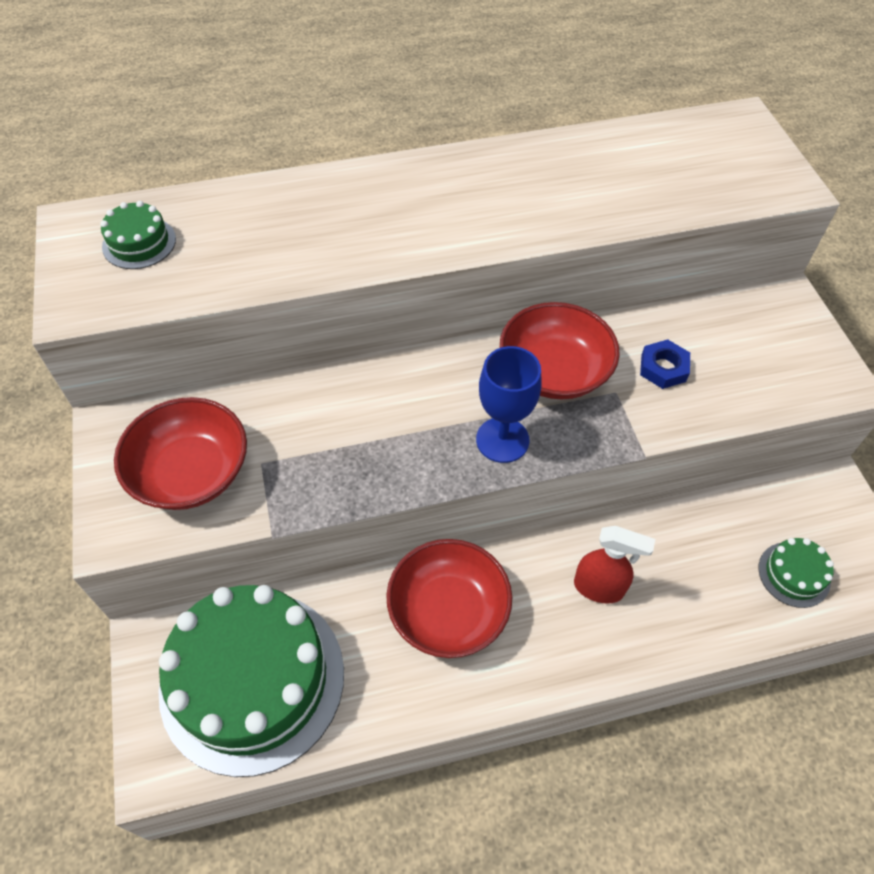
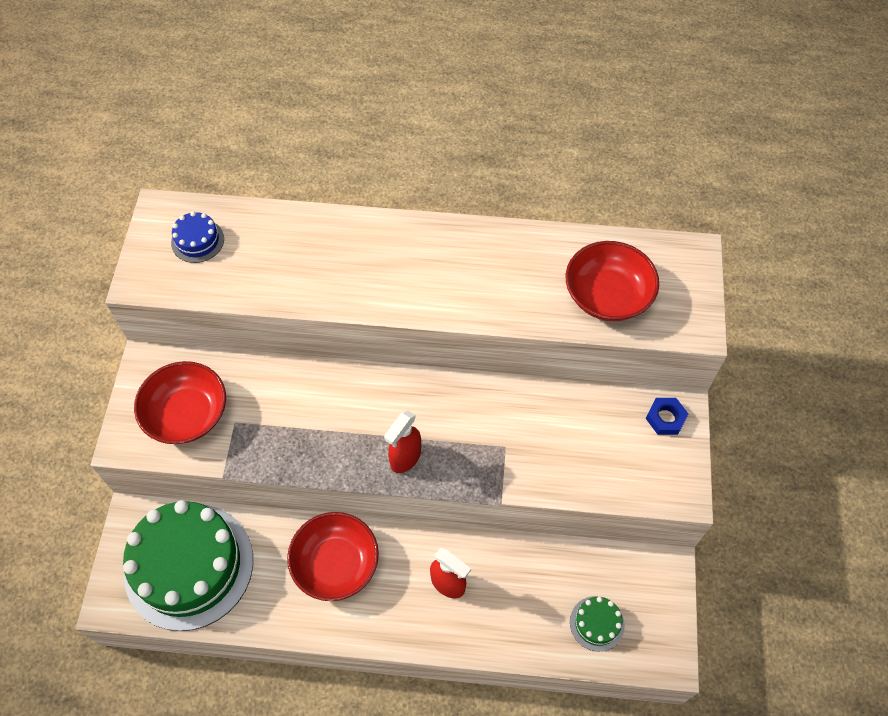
camera: 20 degrees right, 5 degrees up
green cake [100,201,176,269] -> blue cake [171,211,224,263]
blue goblet [476,346,542,463] -> red spray bottle [384,410,421,473]
red bowl [500,302,620,399] -> red bowl moved to [566,241,659,321]
blue nut [640,339,690,389] -> blue nut moved to [646,398,688,435]

